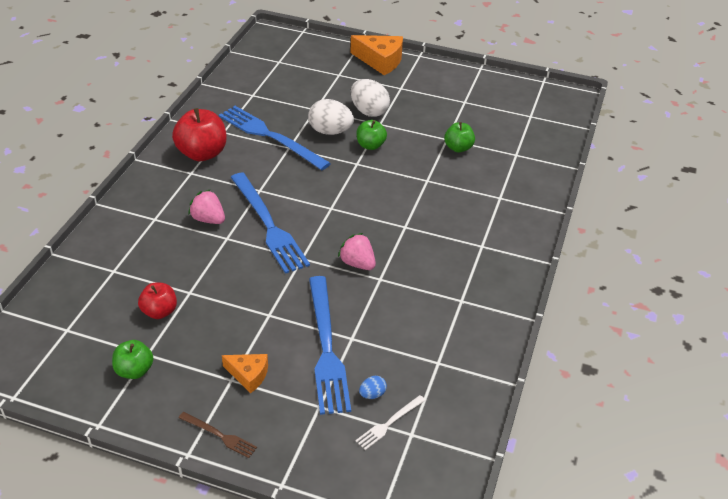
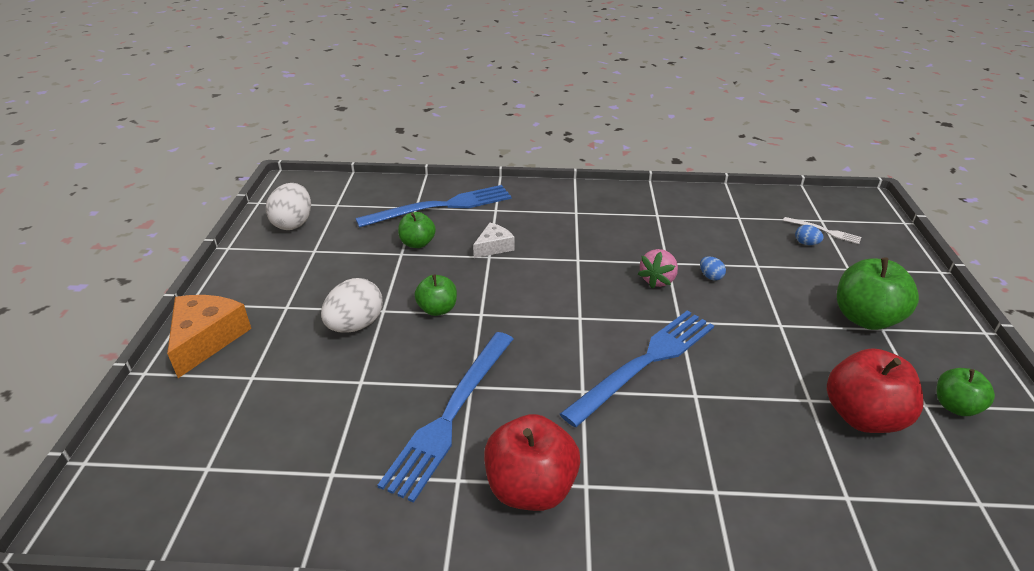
camera: 105 degrees left, 5 degrees down
red apple [138,283,177,319] -> red apple [827,348,923,433], size x1.69
brown fork [179,412,257,458] -> none
pink strawberry [188,189,225,224] -> none
orange cheese [222,354,268,393] -> green apple [837,258,919,330]
white egg [308,99,354,135] -> white egg moved to [266,183,311,230]
blue fork [309,276,351,415] -> blue fork moved to [355,185,512,228]
none -> white cheese [473,223,515,258]
none -> blue egg [700,256,726,281]

